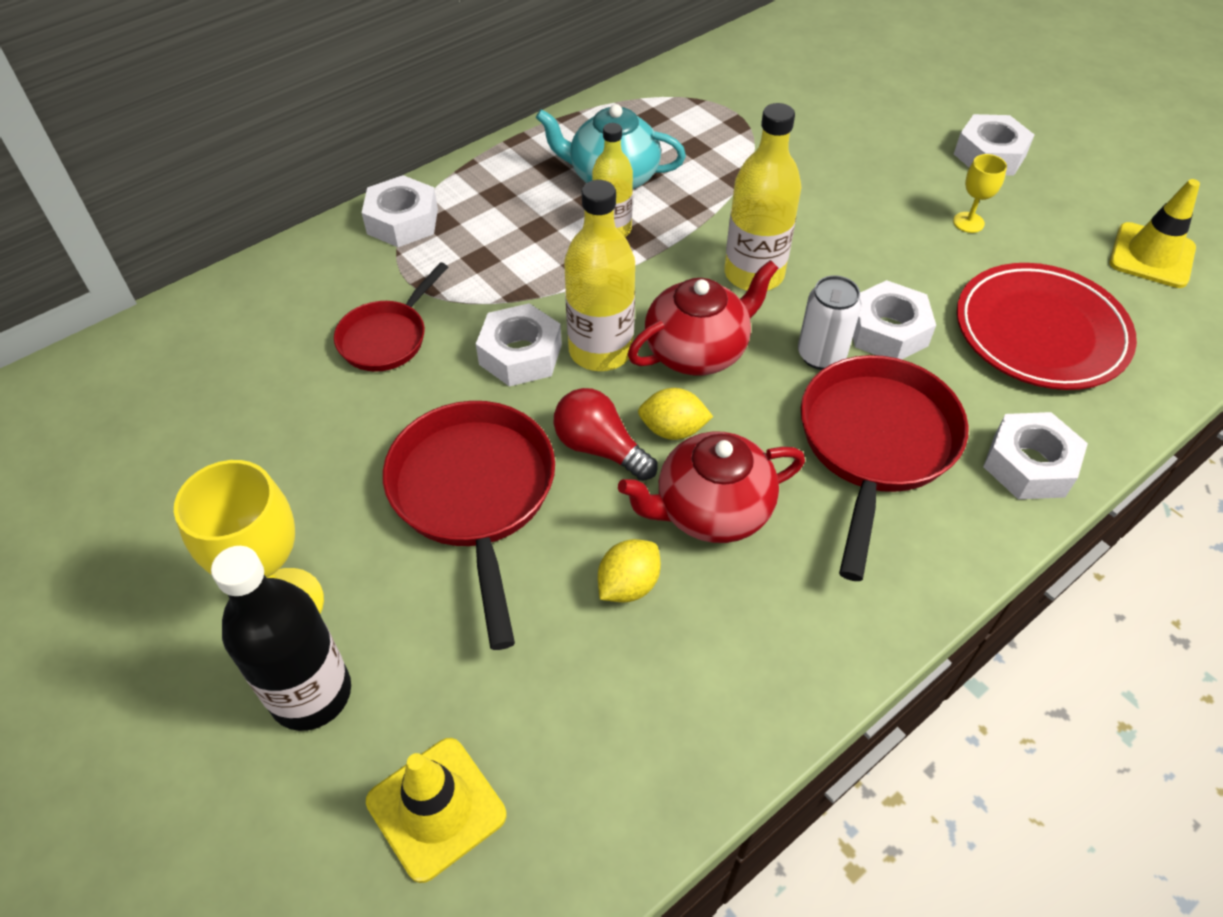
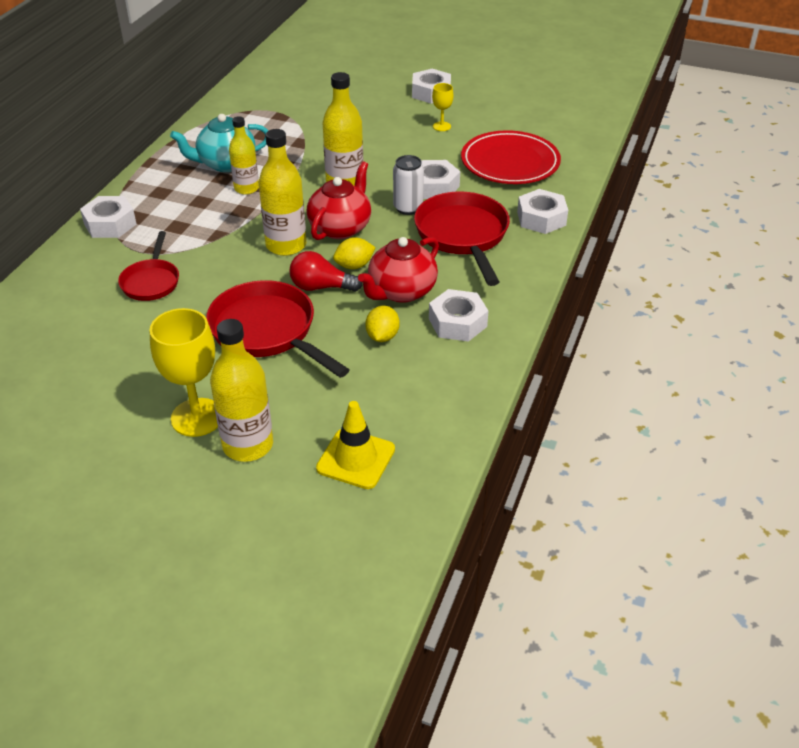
camera: 30 degrees left, 10 degrees down
black bottle [211,546,351,731] -> yellow bottle [210,319,273,462]
white nut [476,303,562,387] -> white nut moved to [429,289,488,342]
yellow traffic cone [1109,179,1200,288] -> none

